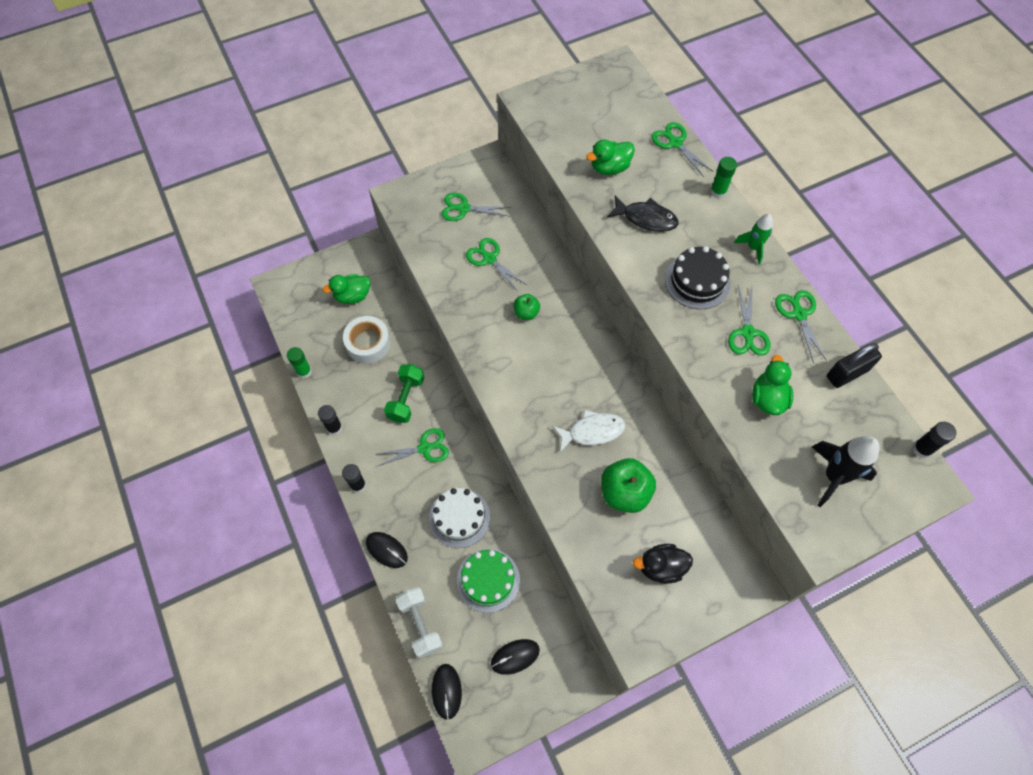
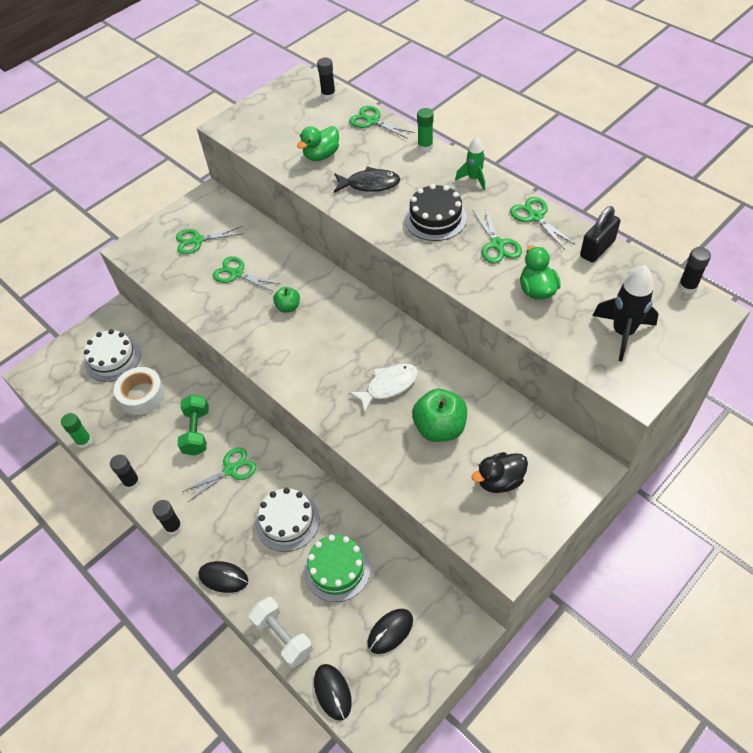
camera: 15 degrees left, 10 degrees down
green duck [323,274,370,304] -> white cake [84,329,141,382]
none -> black glue stick [317,58,336,100]

